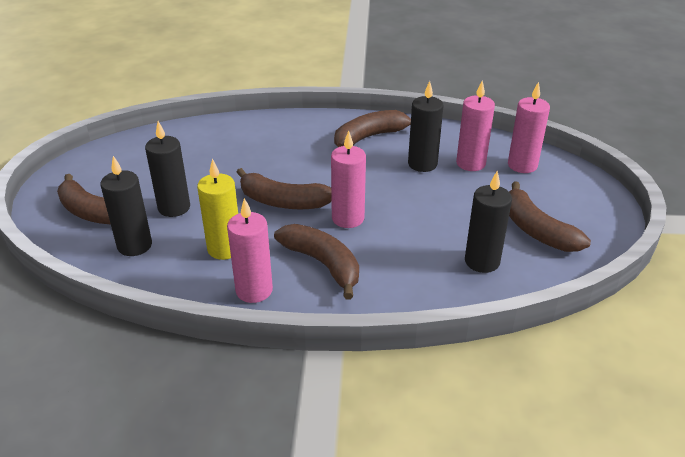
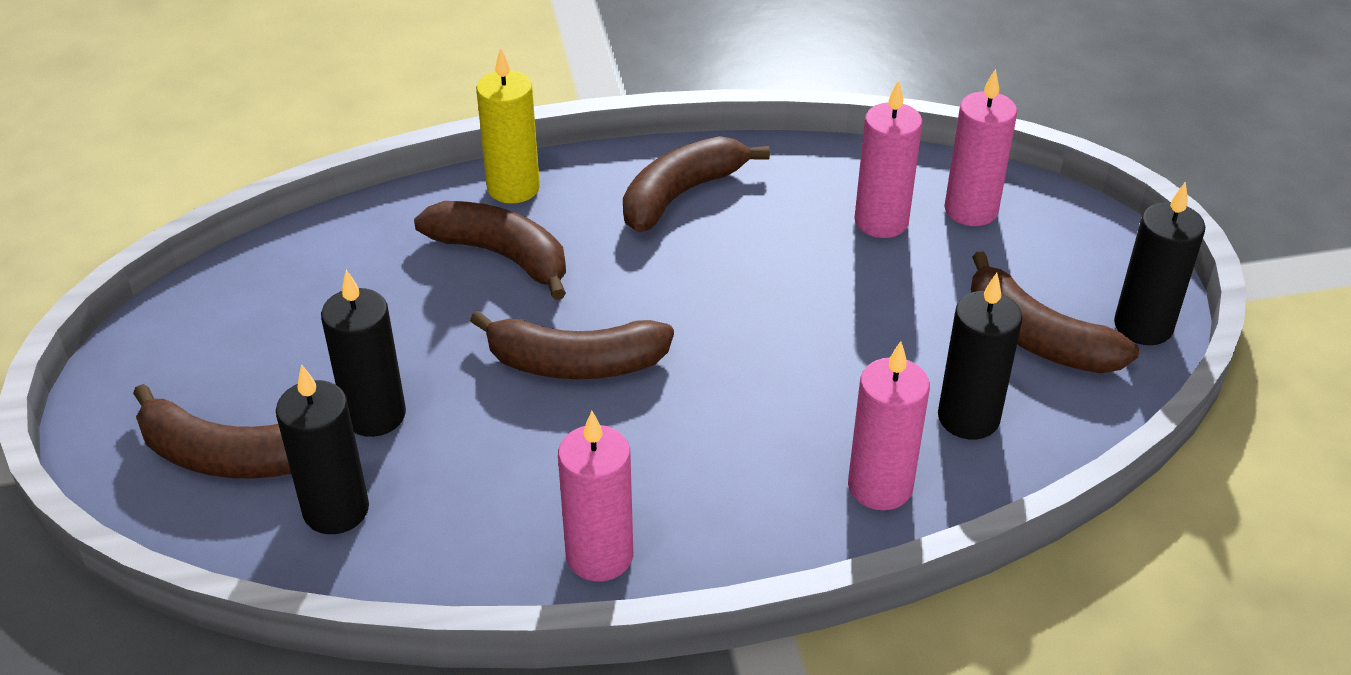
camera: 15 degrees left, 5 degrees up
yellow candle [197,159,238,260] -> yellow candle moved to [476,47,540,204]
brown banana [274,224,359,299] -> brown banana moved to [414,201,566,300]
pink candle [331,131,366,228] -> pink candle moved to [848,341,930,510]
black candle [408,81,443,172] -> black candle moved to [1114,182,1205,345]

